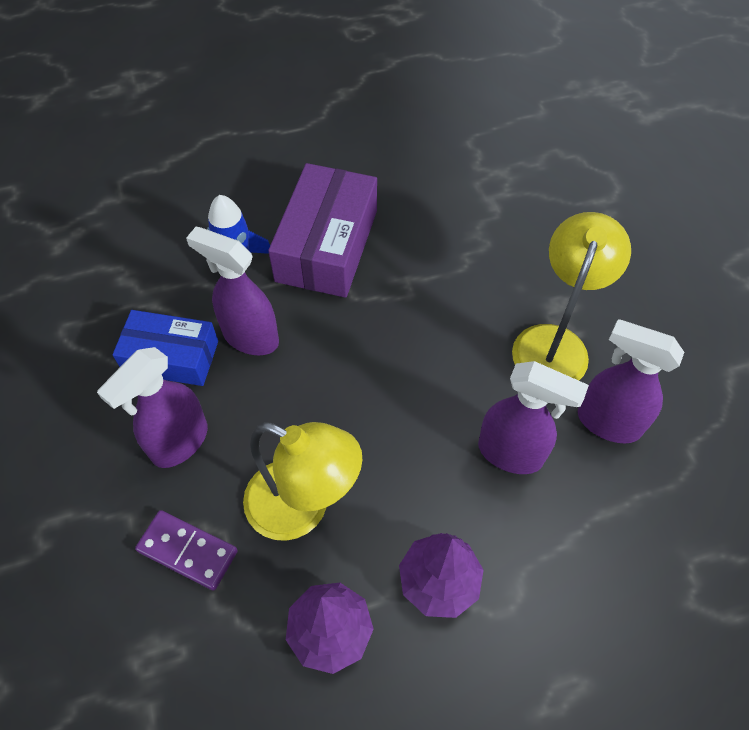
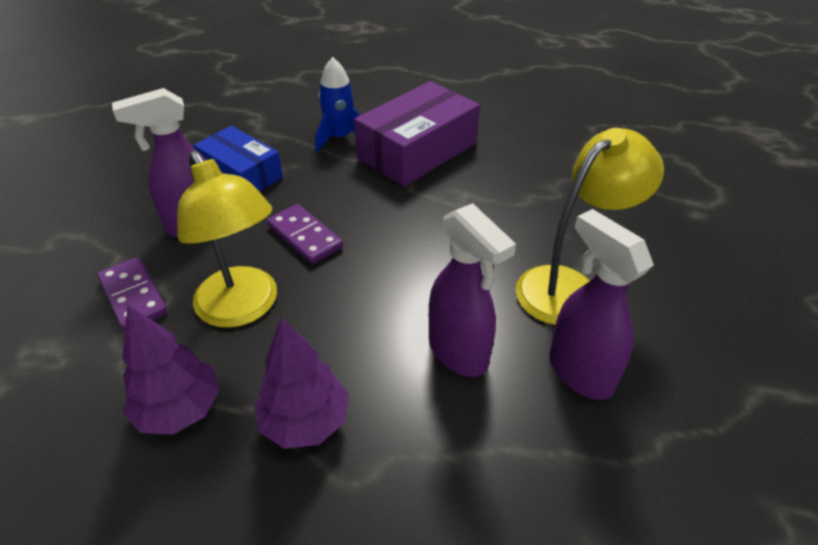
camera: 30 degrees right, 15 degrees down
purple spray bottle [186,227,279,355] -> none
none -> purple domino [267,204,343,264]

